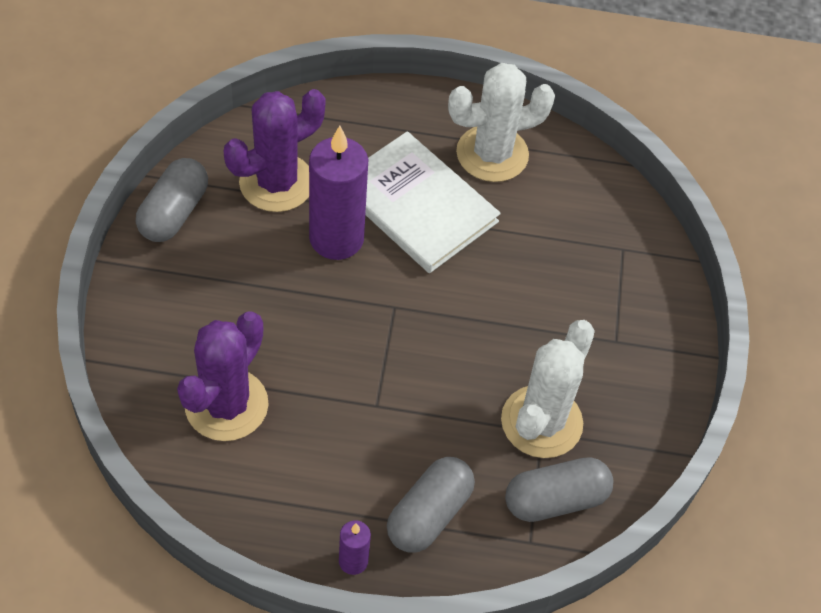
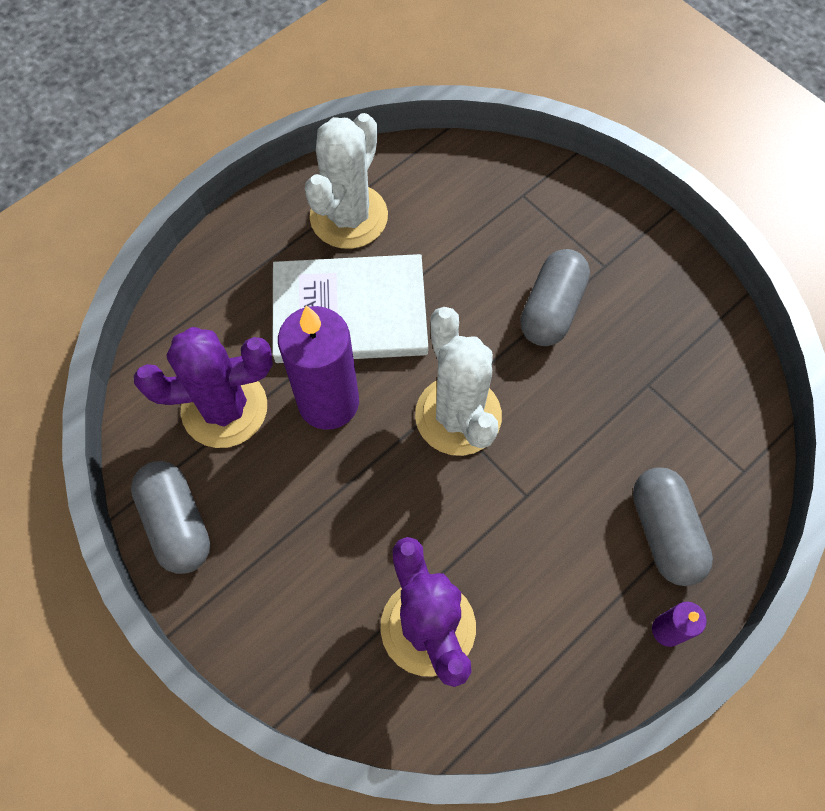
camera: 45 degrees left, 10 degrees up
purple cactus [224,89,326,212] -> purple cactus turned 75 degrees clockwise [134,327,273,448]
white cactus [501,320,595,458] -> white cactus moved to [415,307,502,456]
grey capsule [505,457,613,522] -> grey capsule moved to [520,249,590,346]

